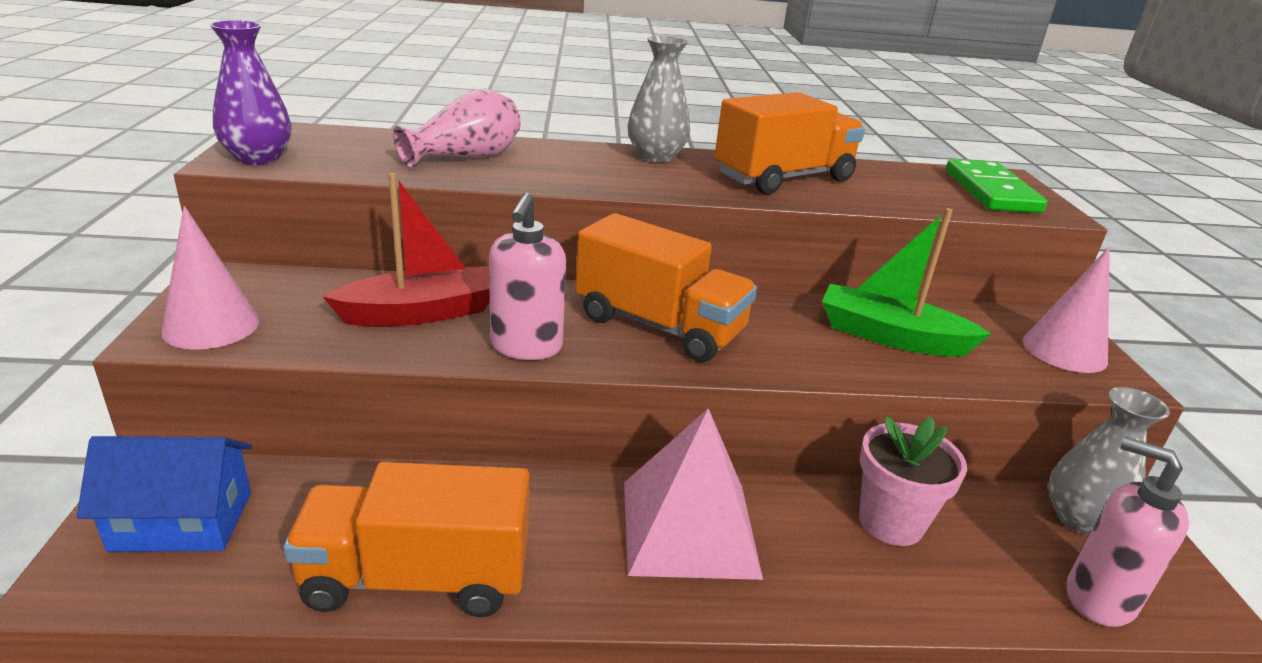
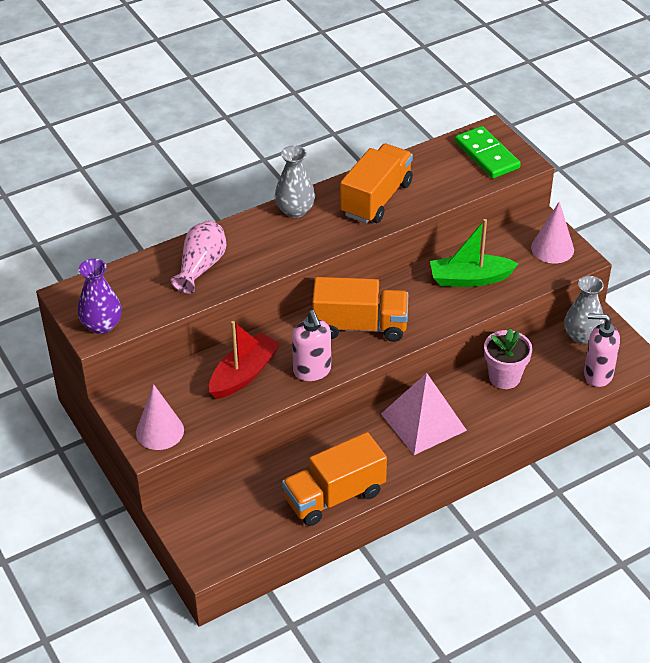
camera: 25 degrees left, 15 degrees up
blue house [77,436,252,552] -> none

